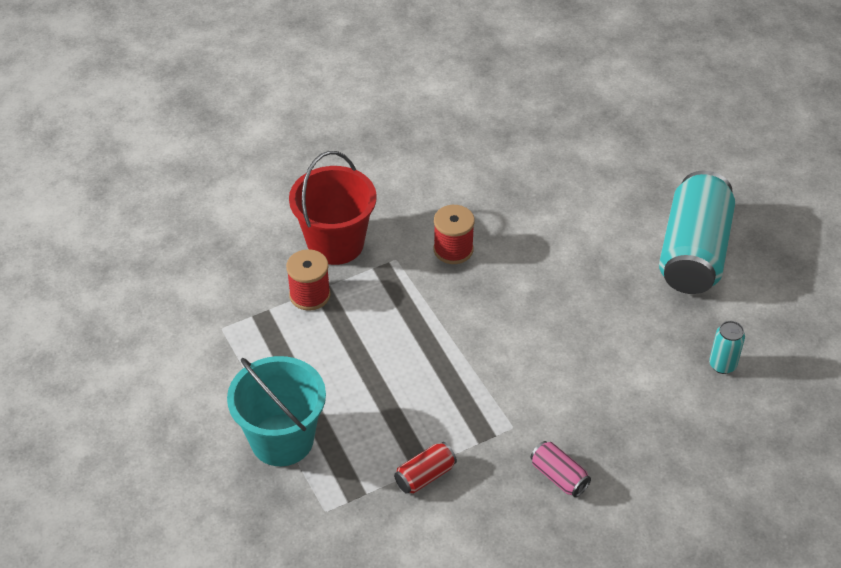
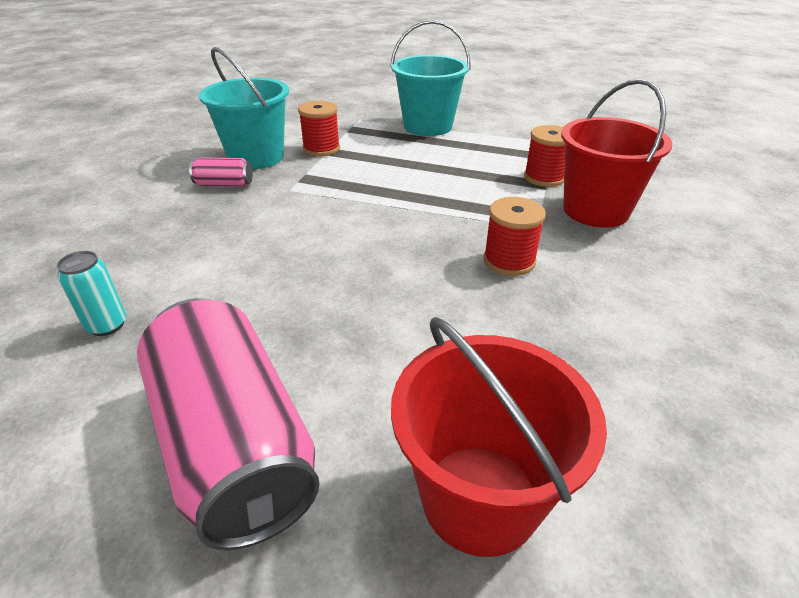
camera: 135 degrees right, 10 degrees down
red can [394,442,457,494] -> red spool [298,101,340,156]
turquoise can [659,171,735,294] -> pink can [137,298,319,550]
none -> turquoise bucket [199,47,289,169]
none -> red bucket [391,317,607,557]

